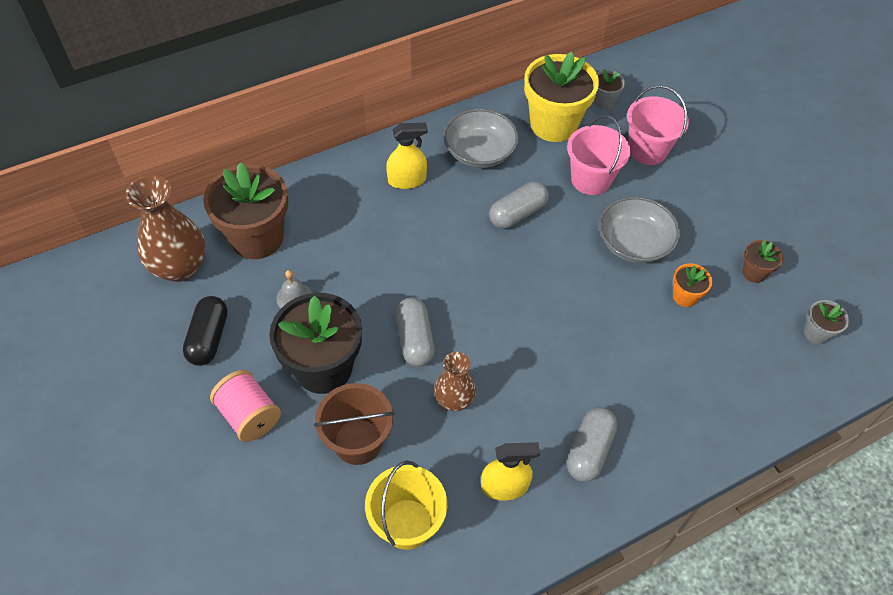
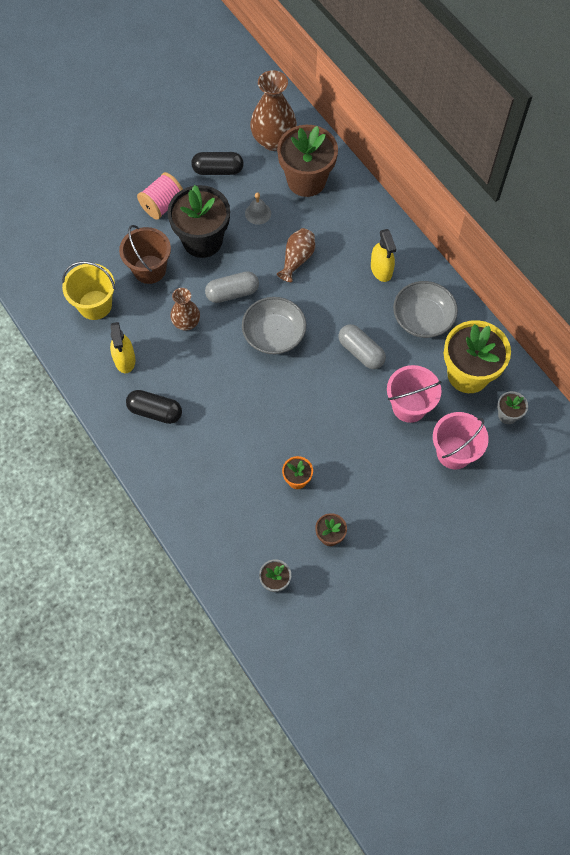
camera: 85 degrees right, 10 degrees up
grey capsule [567,407,617,482] -> black capsule [126,390,182,424]
grey bowl [599,196,680,263] -> grey bowl moved to [242,297,306,354]
none -> brown vase [277,228,315,282]

